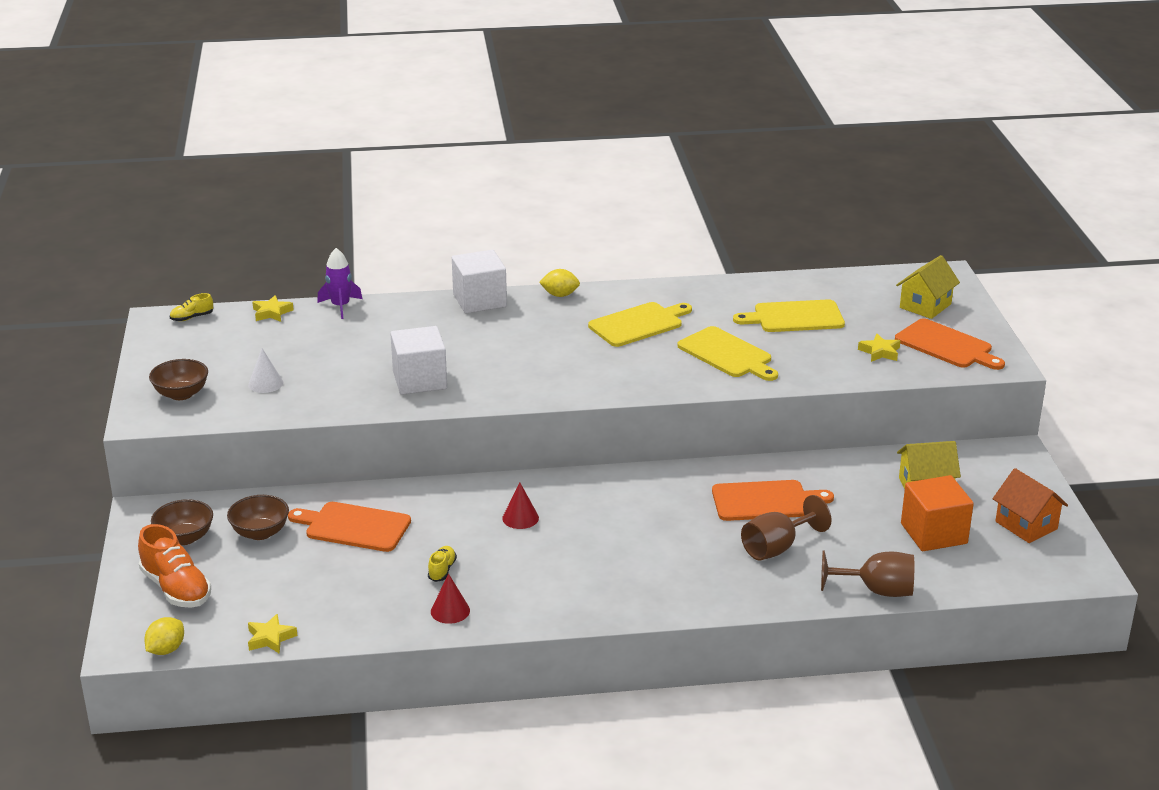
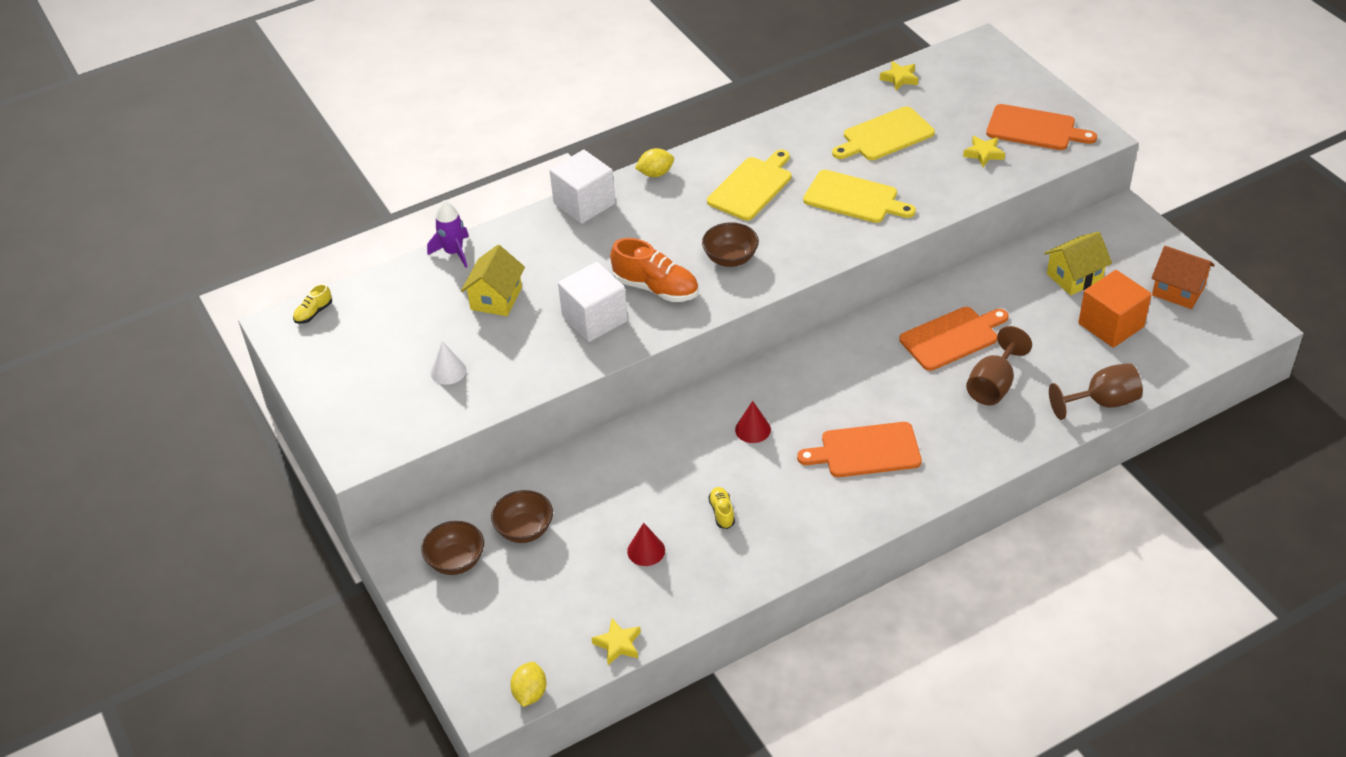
camera: 20 degrees left, 15 degrees up
orange shoe [138,524,211,608] -> orange shoe moved to [610,238,699,302]
brown bowl [149,359,208,400] -> brown bowl moved to [702,222,759,267]
yellow star [252,295,294,322] -> yellow star moved to [880,61,918,90]
orange cutting board [288,502,411,552] -> orange cutting board moved to [797,422,922,477]
red cone [431,574,470,624] -> red cone moved to [627,523,665,566]
yellow house [896,255,960,319] -> yellow house moved to [461,245,525,316]

